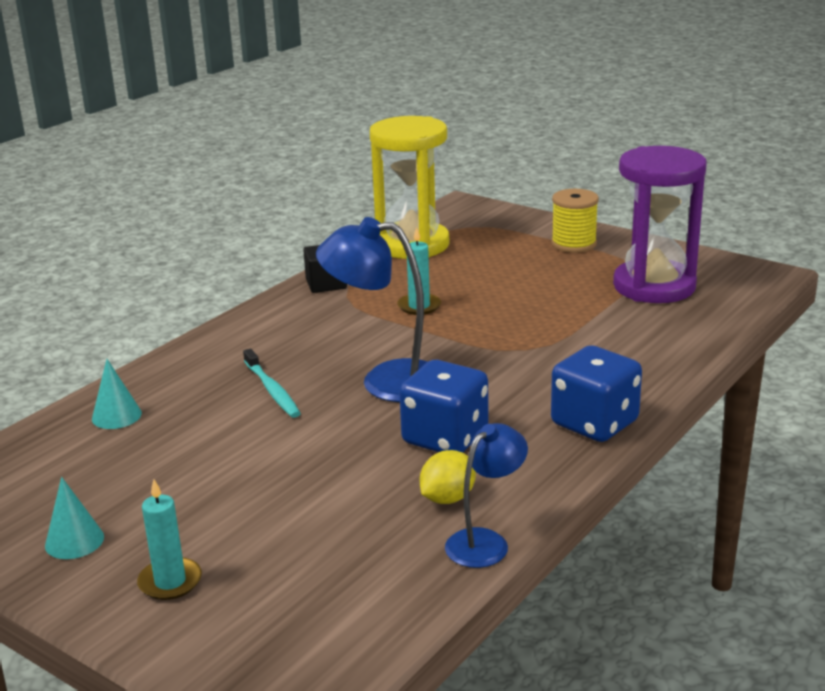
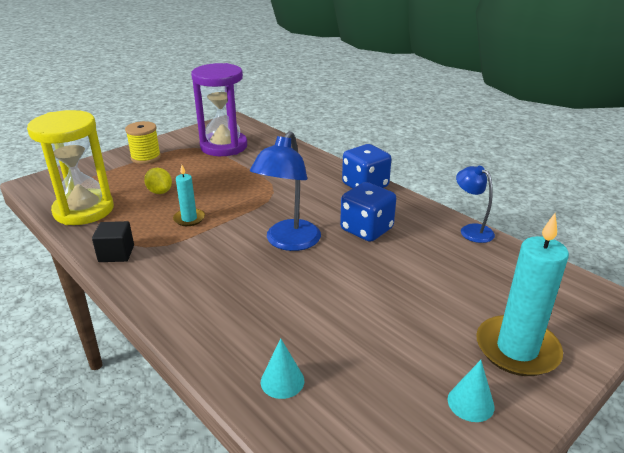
camera: 80 degrees left, 5 degrees up
turquoise candle [137,479,202,600] -> turquoise candle [476,213,569,376], size x1.91
turquoise toothbrush [243,349,301,418] -> none
yellow lemon [420,450,476,504] -> yellow lemon moved to [144,168,172,194]

